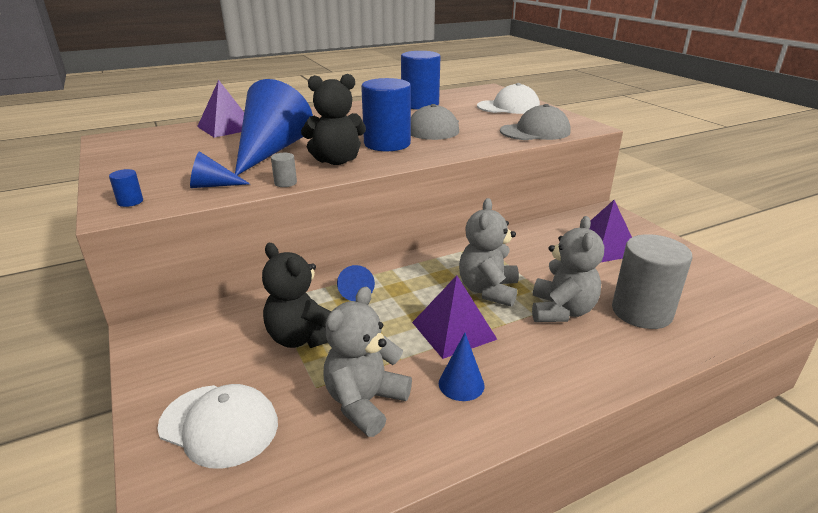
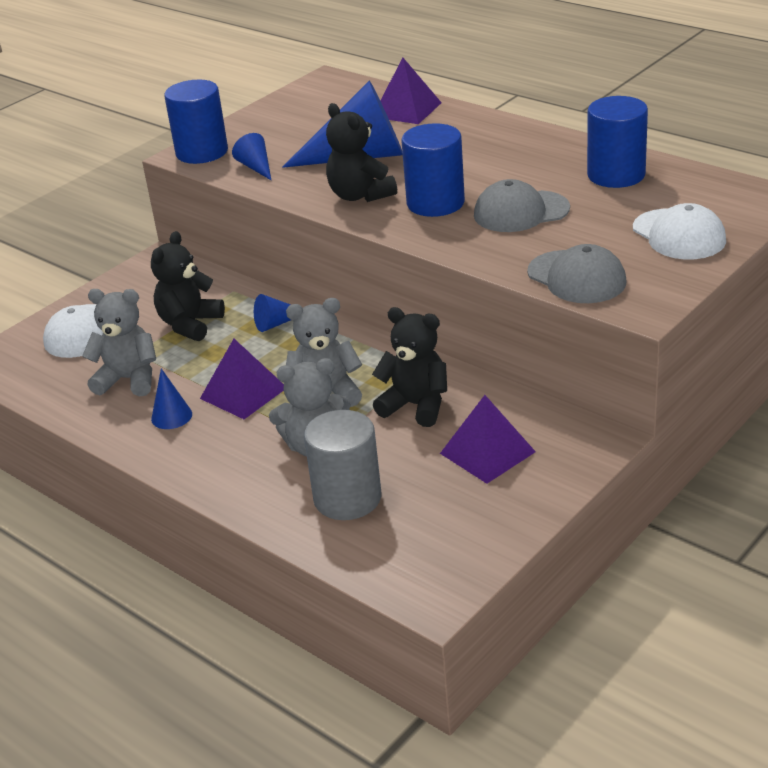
camera: 70 degrees right, 5 degrees up
blue cylinder [109,169,143,207] -> blue cylinder [164,80,228,164], size x2.49
grey cylinder [271,153,297,187] -> none
none -> black teddy bear [372,307,447,427]

